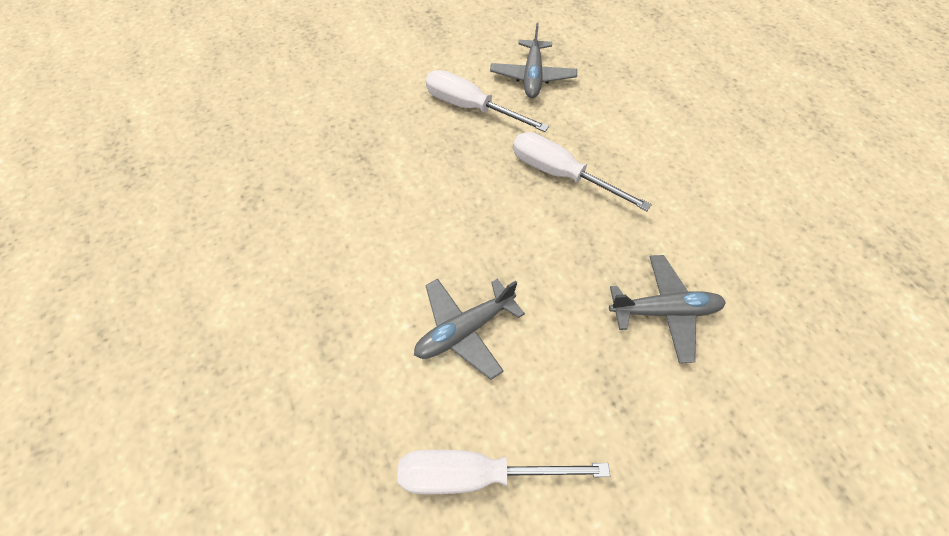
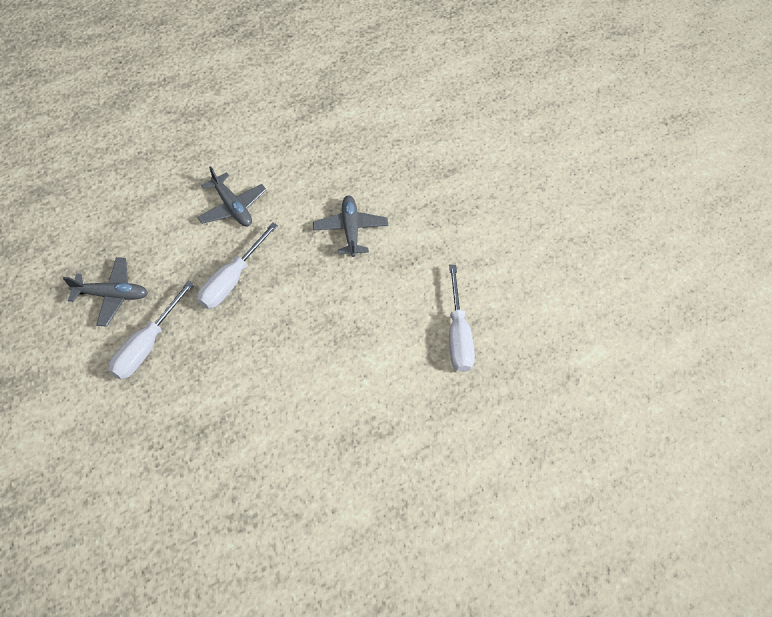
camera: 95 degrees left, 0 degrees up
grey plane [414,278,525,380] -> grey plane moved to [197,166,266,227]

